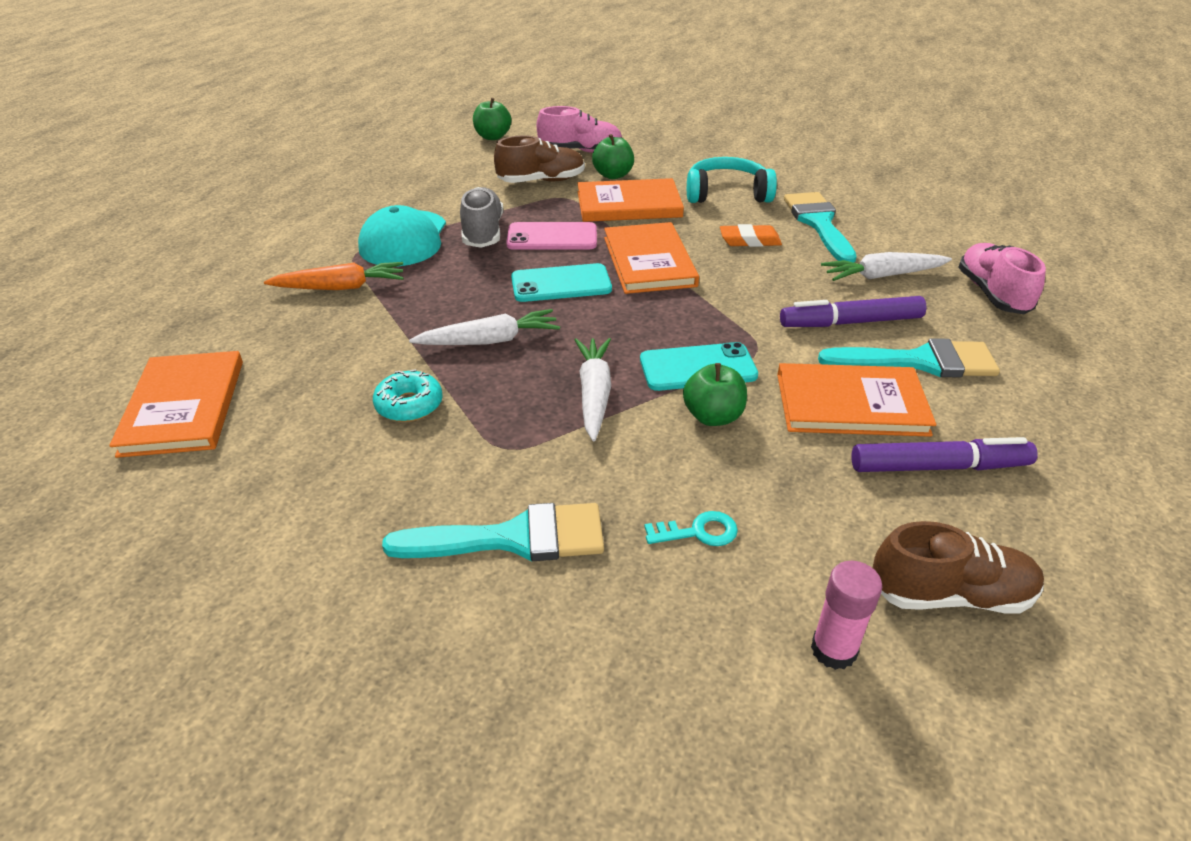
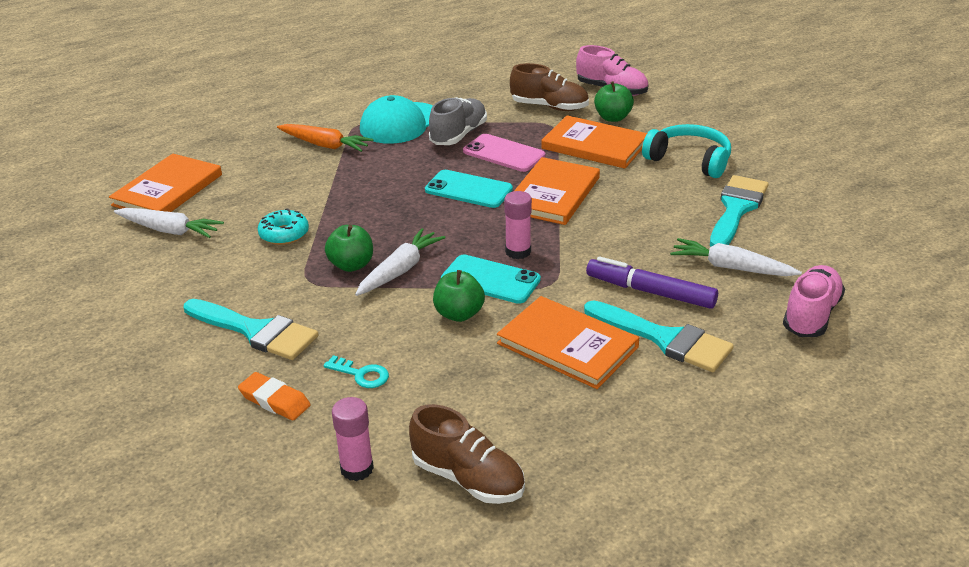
camera: 35 degrees right, 5 degrees down
white carrot [409,309,560,345] -> white carrot moved to [114,208,224,238]
green apple [473,98,511,140] -> green apple moved to [325,225,373,272]
orange eraser [720,224,782,247] -> orange eraser moved to [238,372,311,420]
purple marker [851,437,1038,472] -> none
none -> pink glue stick [504,191,532,259]

